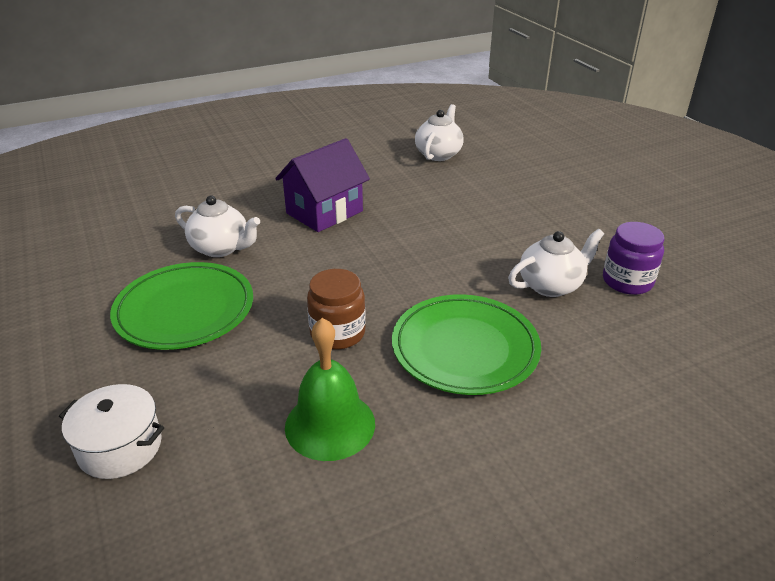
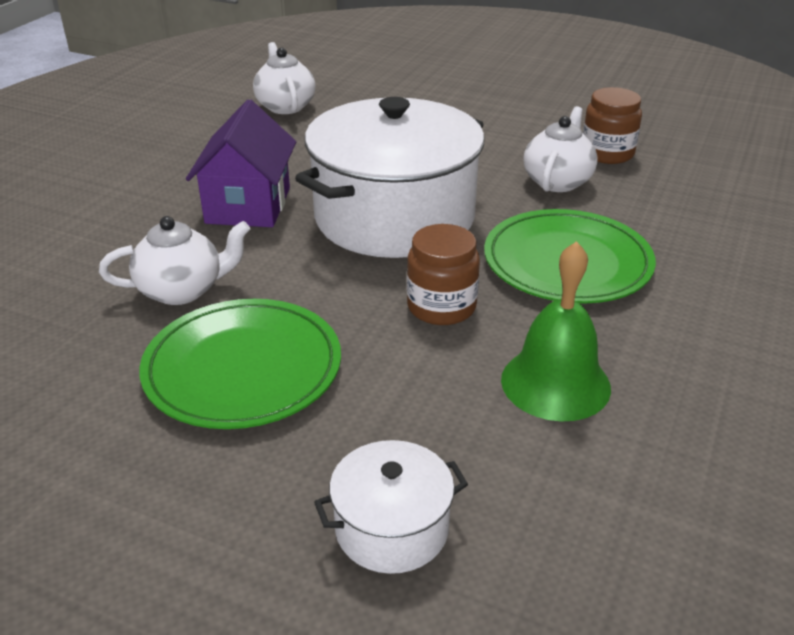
camera: 40 degrees left, 0 degrees up
purple jar [603,222,664,295] -> brown jar [583,87,642,164]
none -> white pot [295,97,485,258]

